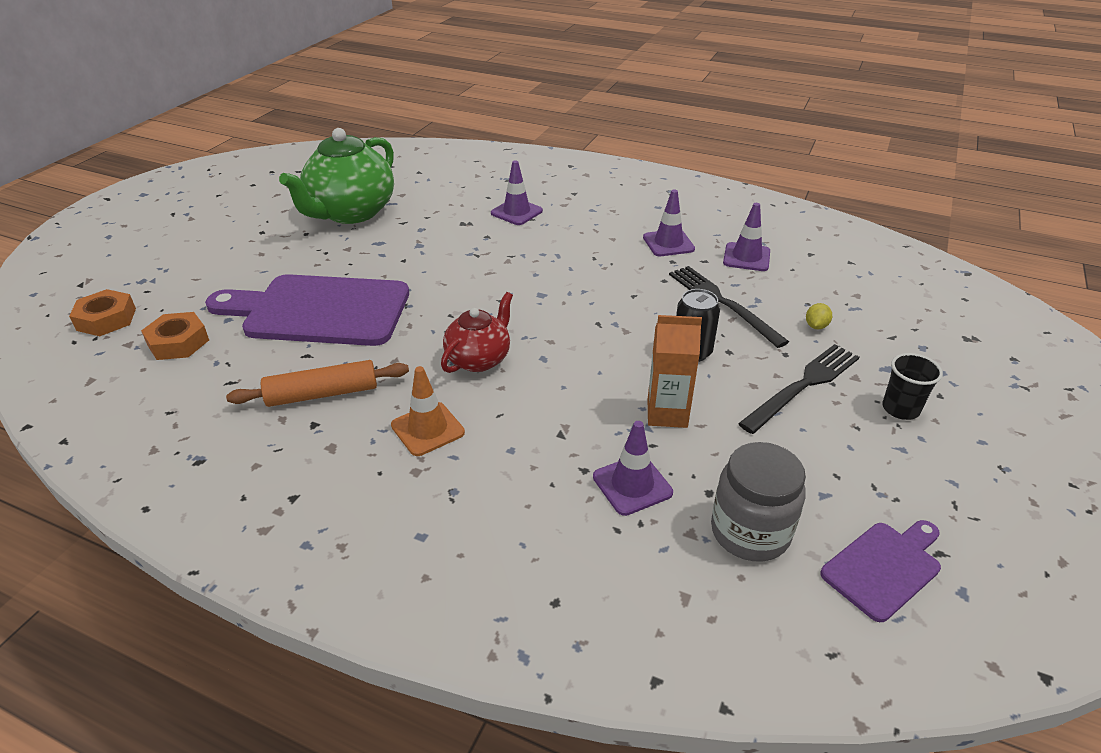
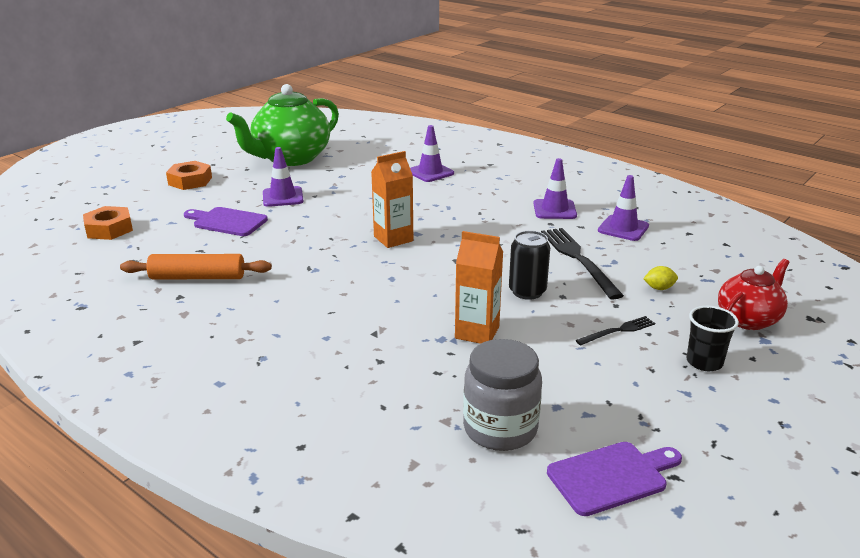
camera: 15 degrees right, 10 degrees down
orange nut [69,289,136,336] -> orange nut moved to [166,161,212,190]
purple cutting board [205,274,409,346] -> purple cutting board [184,207,268,236], size x0.51
orange traffic cone [391,366,465,456] -> none
red teapot [441,292,513,373] -> red teapot moved to [718,259,789,330]
purple traffic cone [593,421,673,516] -> purple traffic cone moved to [263,147,304,207]
black fork [738,344,859,434] -> black fork [576,316,655,345], size x0.54
yellow lemon [806,303,832,329] -> yellow lemon turned 45 degrees clockwise [643,266,678,290]
none -> orange carton [371,151,413,248]

